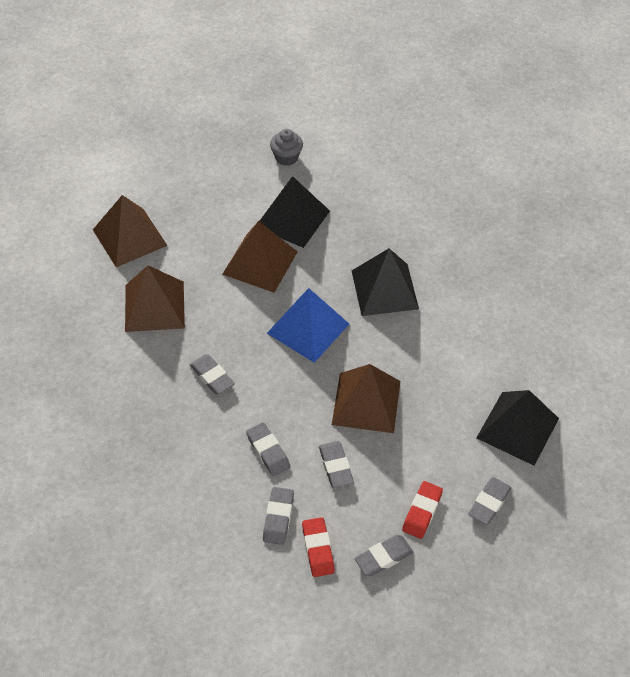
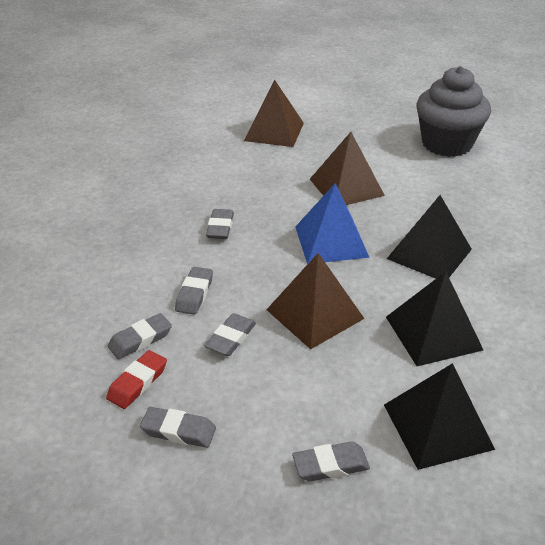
camera: 45 degrees right, 15 degrees down
brown pyramid [125,265,185,332] -> none
black pyramid [259,176,330,248] -> black pyramid moved to [386,272,483,366]
grey cupcake [270,129,303,166] -> grey cupcake [416,66,491,157], size x2.25
red eraser [402,481,443,539] -> none

